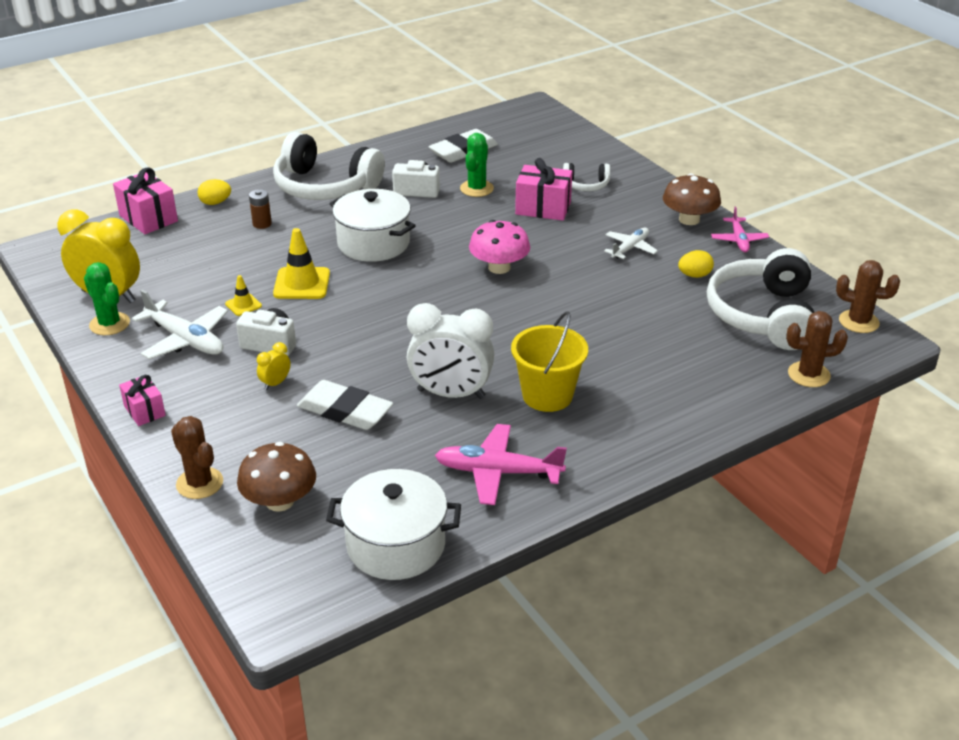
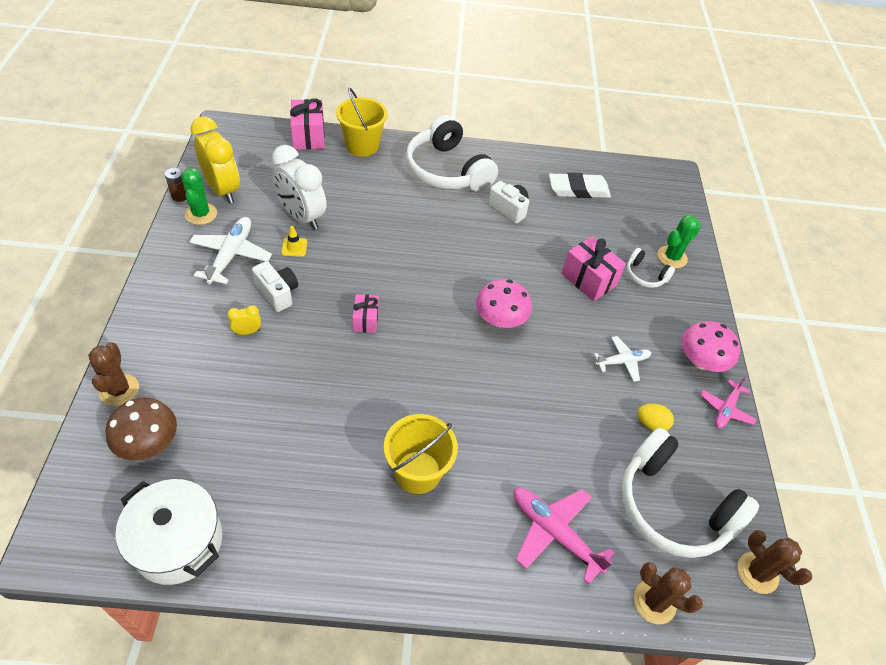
camera: 30 degrees right, 15 degrees up
pink gift [119,375,166,426] -> pink gift moved to [352,294,379,333]
white plane [132,290,228,359] -> white plane turned 150 degrees counterclockwise [189,217,272,284]
yellow egg [197,179,231,205] -> yellow bucket [336,87,388,157]
brown battery [249,189,272,229] -> brown battery moved to [165,168,186,202]
yellow traffic cone [273,228,330,299] -> none
white eraser [297,380,393,430] -> none
white pot [330,189,416,262] -> none
white clock [407,303,494,399] -> white clock moved to [272,145,327,230]
pink plane [435,424,567,505] -> pink plane moved to [513,488,615,584]
green cactus [460,133,494,197] -> green cactus moved to [657,215,701,268]
brown mushroom [663,173,721,225] -> pink mushroom [681,321,740,372]
white headphones [707,248,814,350] -> white headphones turned 90 degrees counterclockwise [621,428,760,558]

